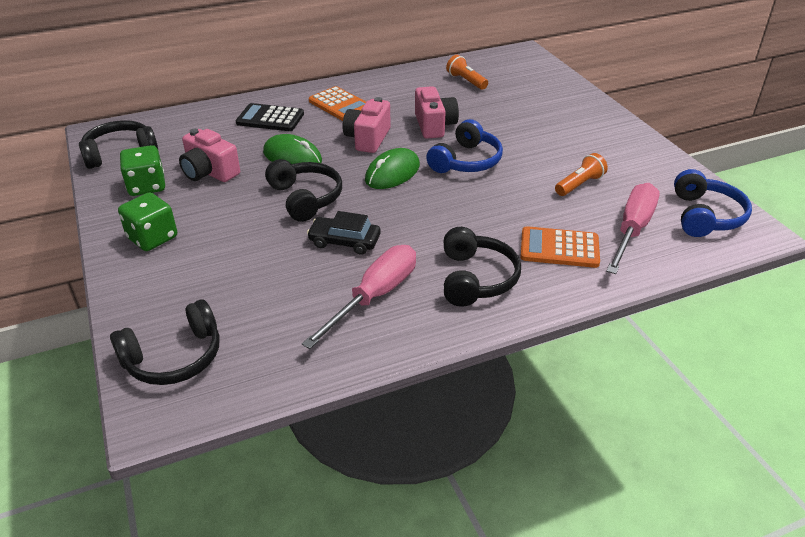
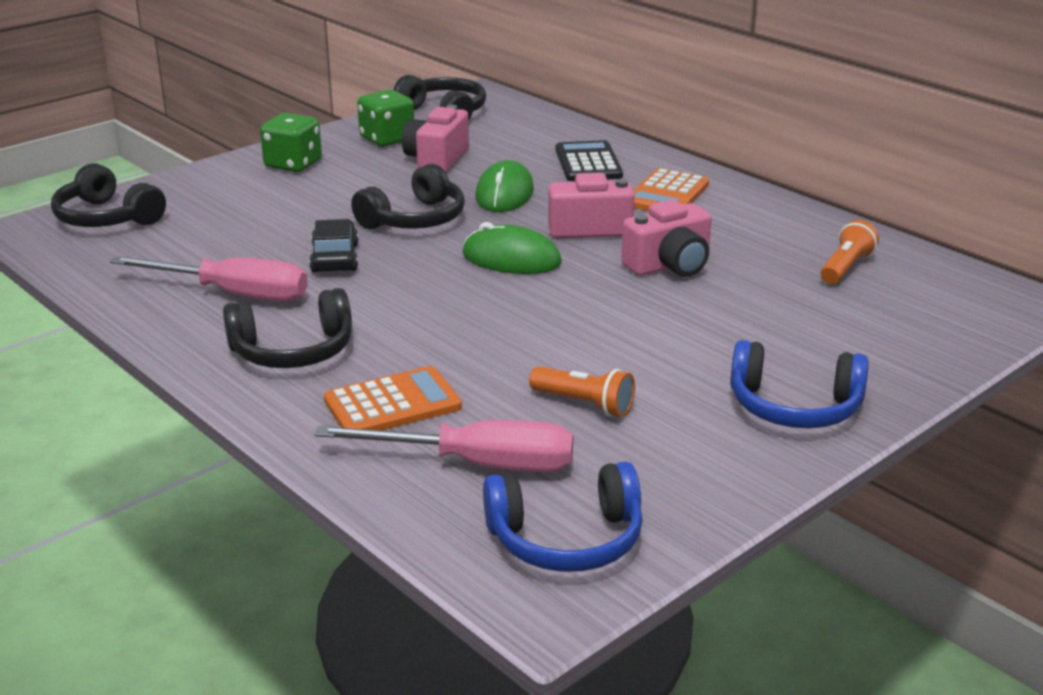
camera: 70 degrees right, 10 degrees down
blue headphones [426,119,503,173] -> blue headphones moved to [730,340,869,428]
orange calculator [520,226,600,268] -> orange calculator turned 75 degrees clockwise [324,366,462,431]

